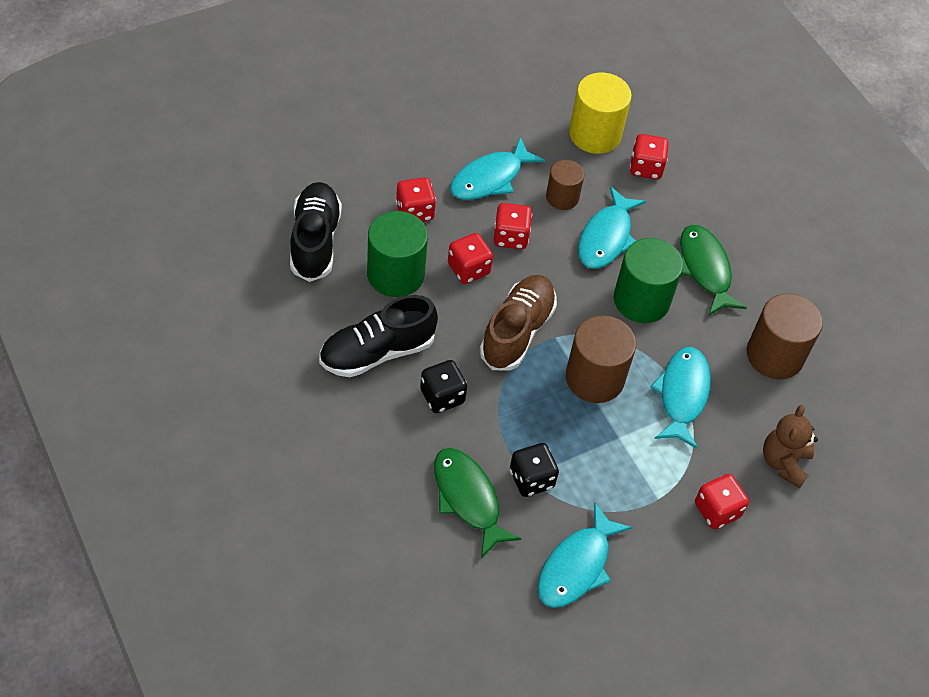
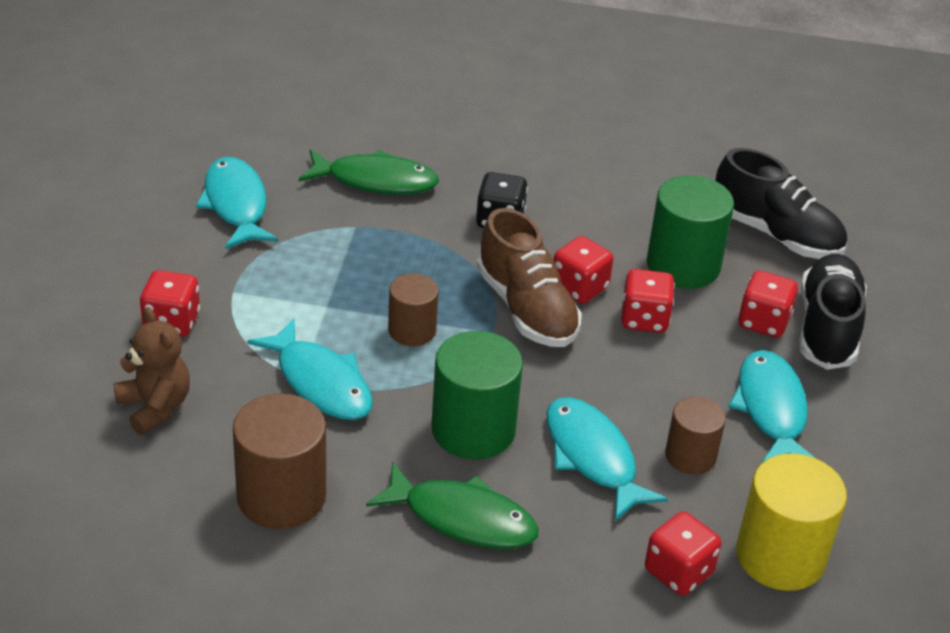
camera: 130 degrees right, 15 degrees down
black shoe [319,295,438,377] -> black shoe moved to [800,254,867,370]
red dice [494,203,532,249] -> red dice moved to [553,236,613,304]
black dice [510,443,559,497] -> none
brown cylinder [566,315,636,403] -> brown cylinder [388,273,439,346], size x0.61

